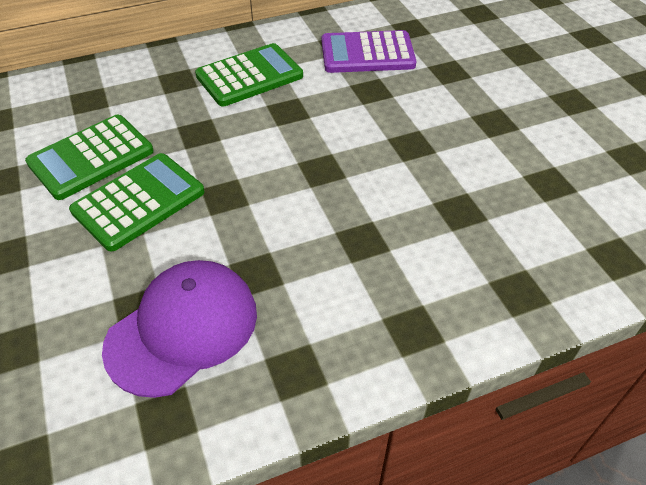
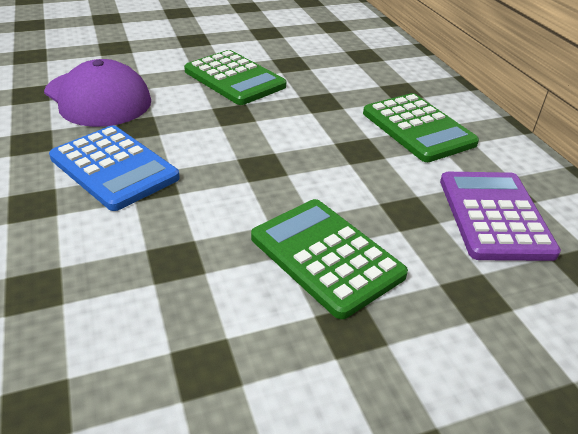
camera: 90 degrees right, 10 degrees down
green calculator [25,115,154,200] -> green calculator moved to [251,199,408,319]
none -> blue calculator [49,126,180,211]

